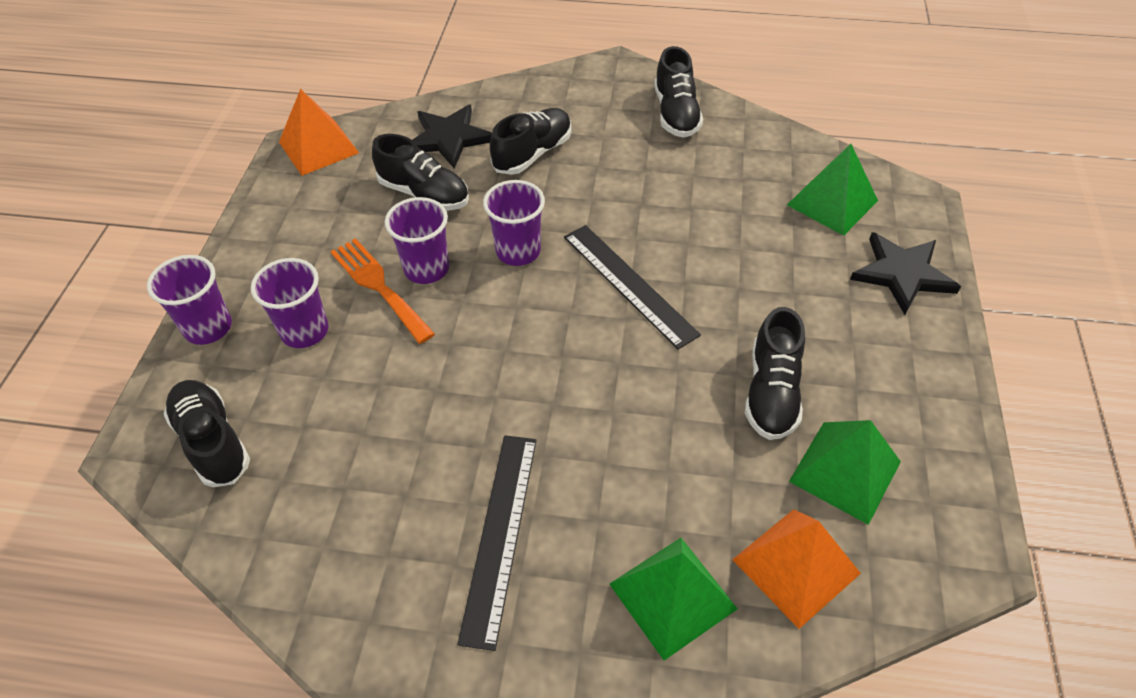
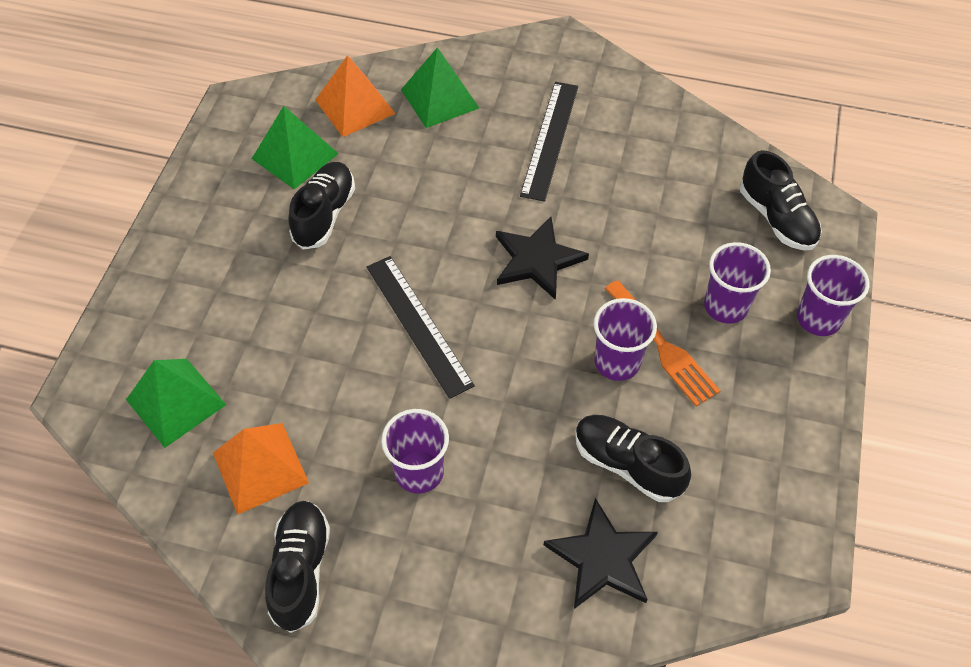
camera: 175 degrees left, 5 degrees up
orange pyramid [279,89,359,176] -> orange pyramid moved to [213,423,309,515]
purple cup [483,180,545,266] -> purple cup moved to [381,409,449,494]
black shoe [490,108,571,175] -> none
black star [850,232,961,315] -> black star moved to [496,217,589,300]

